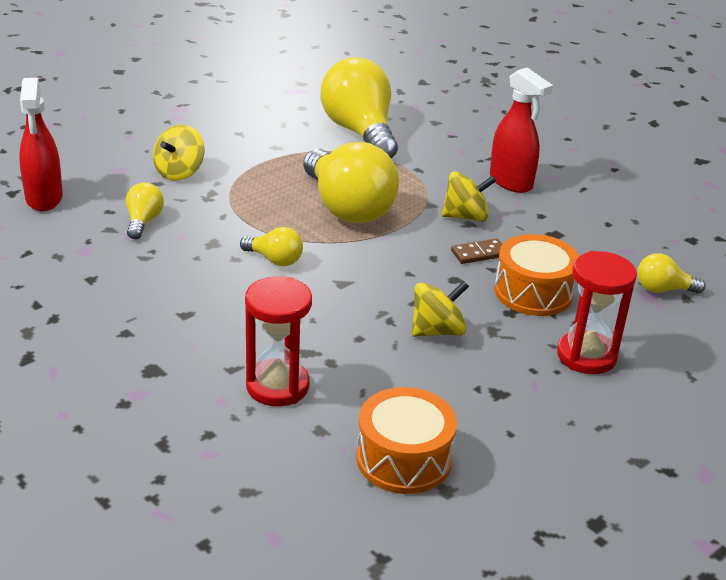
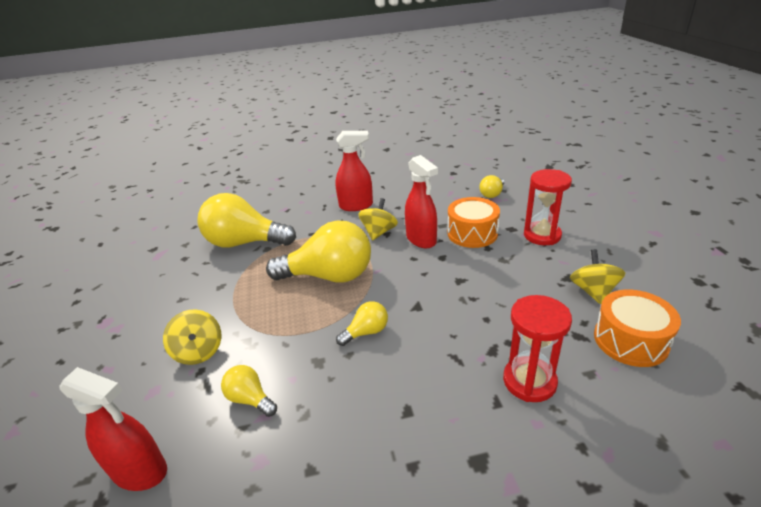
camera: 55 degrees left, 0 degrees up
yellow spinning top [412,281,469,337] -> yellow spinning top moved to [570,249,625,304]
brown domino [451,238,502,264] -> red spray bottle [405,155,438,248]

